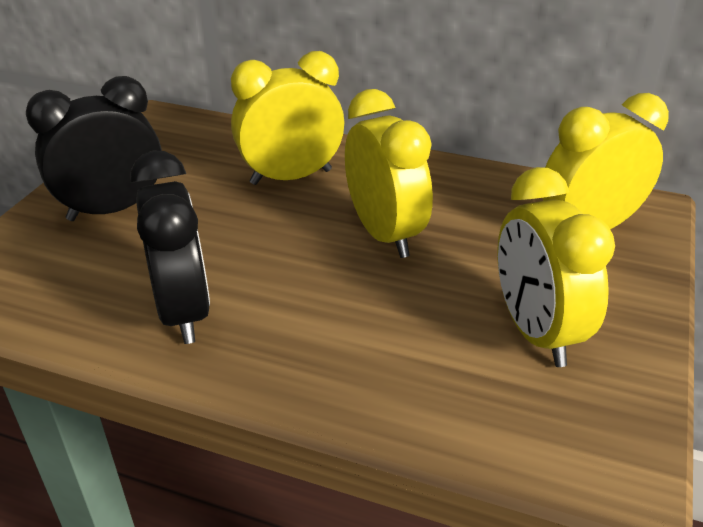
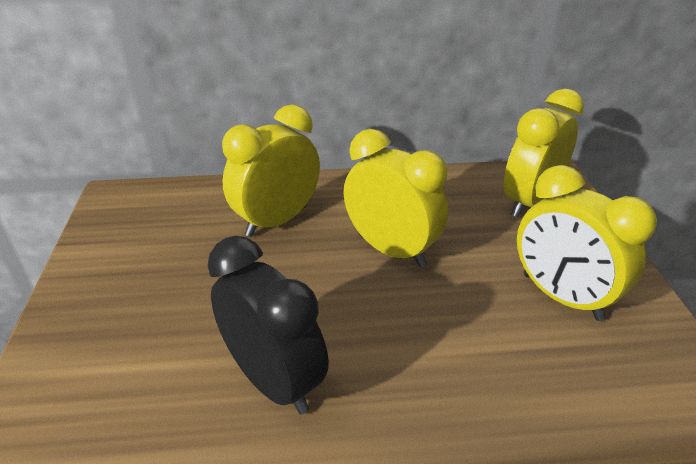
camera: 25 degrees left, 0 degrees up
black clock [26,76,162,221] -> none

